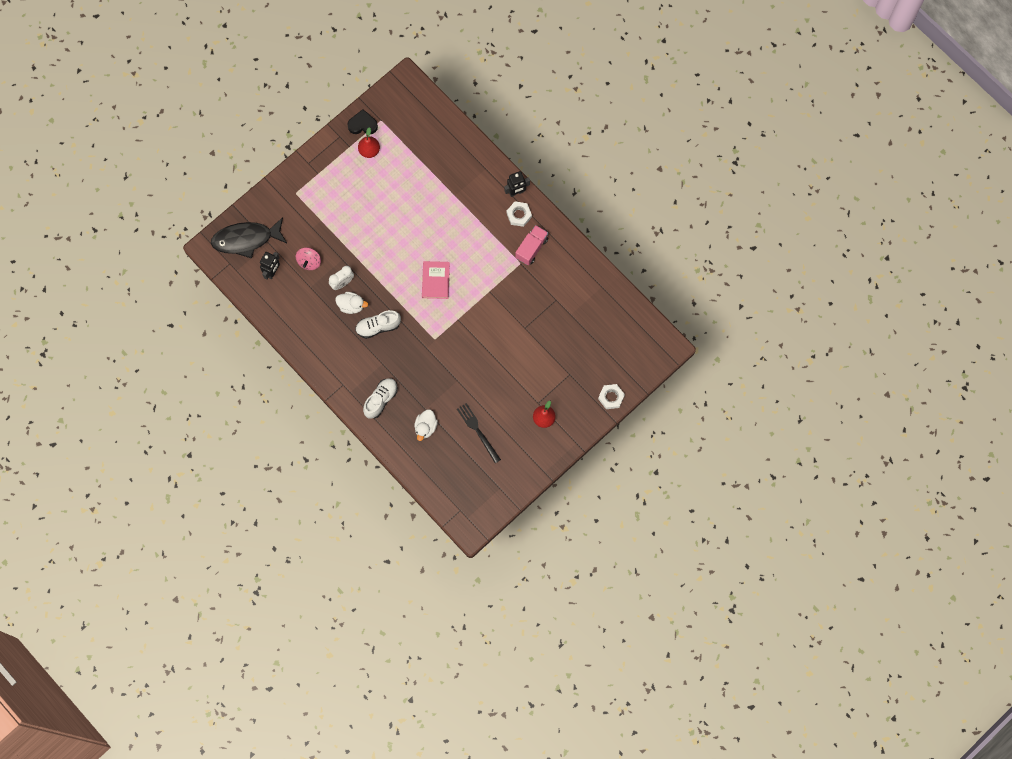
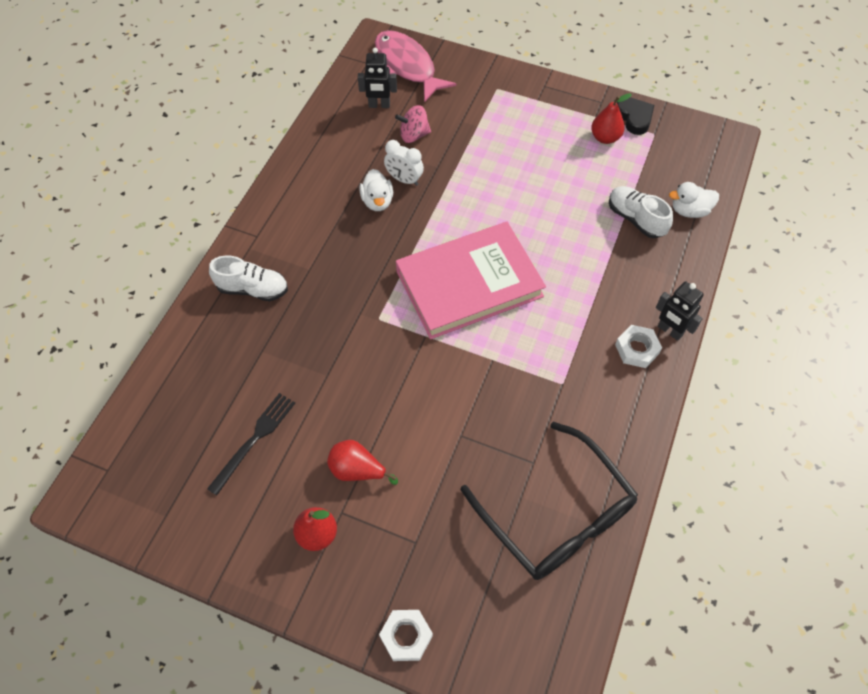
camera: 65 degrees right, 15 degrees down
black fish [211,217,287,259] -> pink fish [375,30,456,102]
white shoe [355,310,401,339] -> white shoe moved to [609,186,673,238]
white duck [414,409,438,441] -> white duck moved to [669,182,719,218]
pink book [422,261,450,299] -> pink book [396,222,546,339], size x2.05
pink truck [515,225,548,265] -> none
none -> red pear [327,440,398,485]
none -> black glasses [461,422,638,580]

